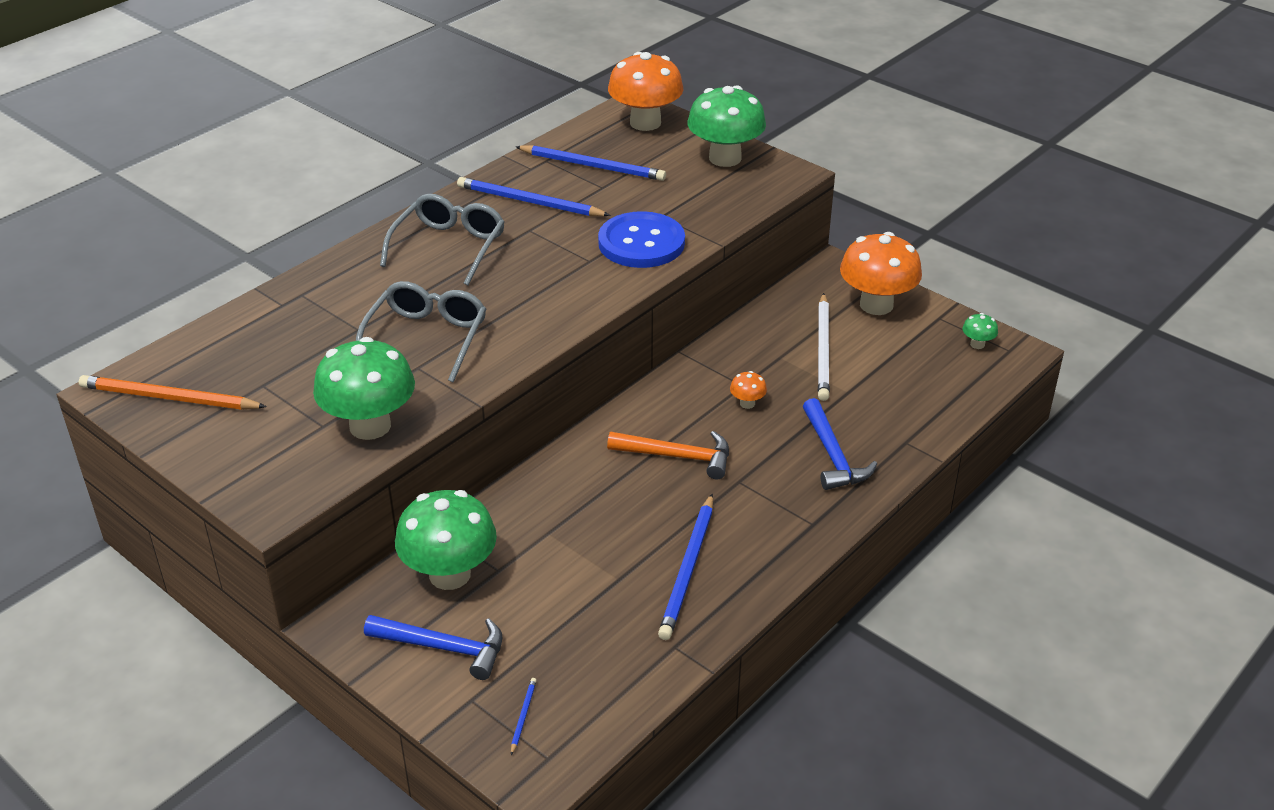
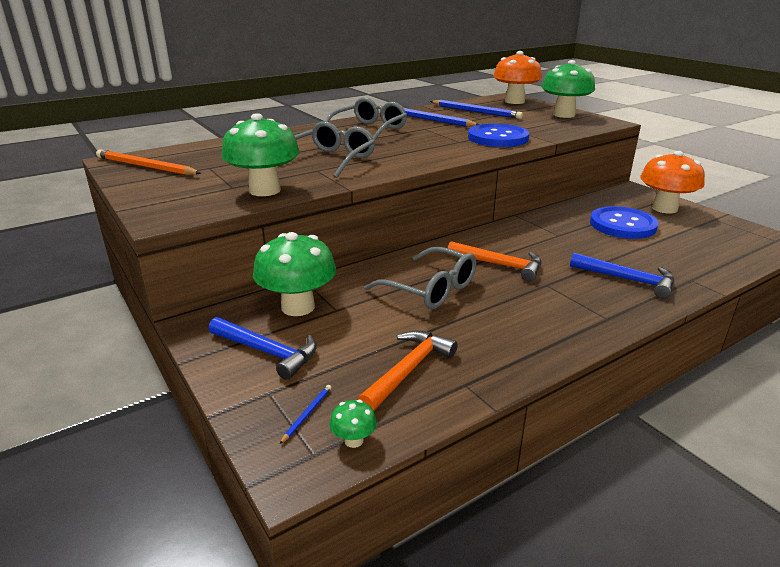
camera: 15 degrees right, 10 degrees down
blue pencil [658,494,713,640] -> none
orange mushroom [730,371,767,409] -> none
blue hammer [803,398,877,490] -> blue hammer turned 60 degrees counterclockwise [570,253,674,298]
white pencil [818,293,830,401] -> blue button [590,206,659,239]
green mushroom [963,313,998,349] -> green mushroom moved to [330,400,377,448]
none -> orange hammer [358,331,458,411]
none -> grey glasses [364,247,477,309]

